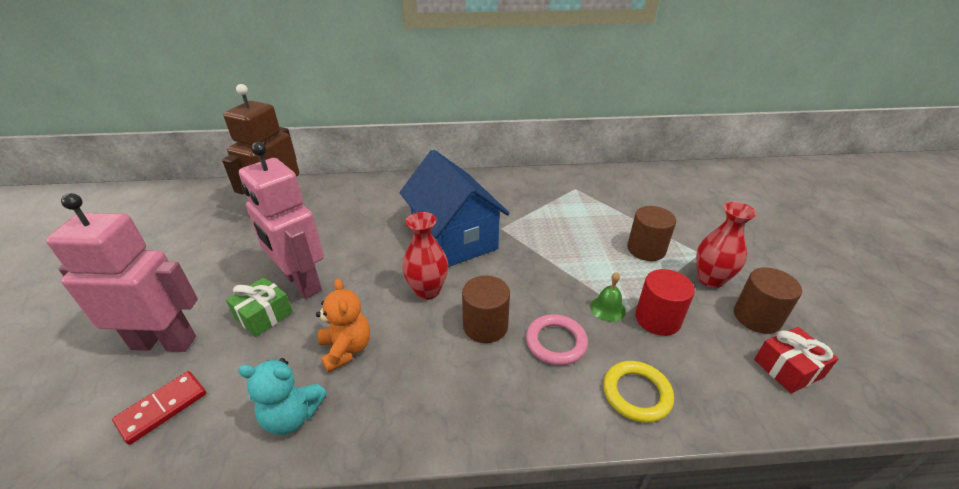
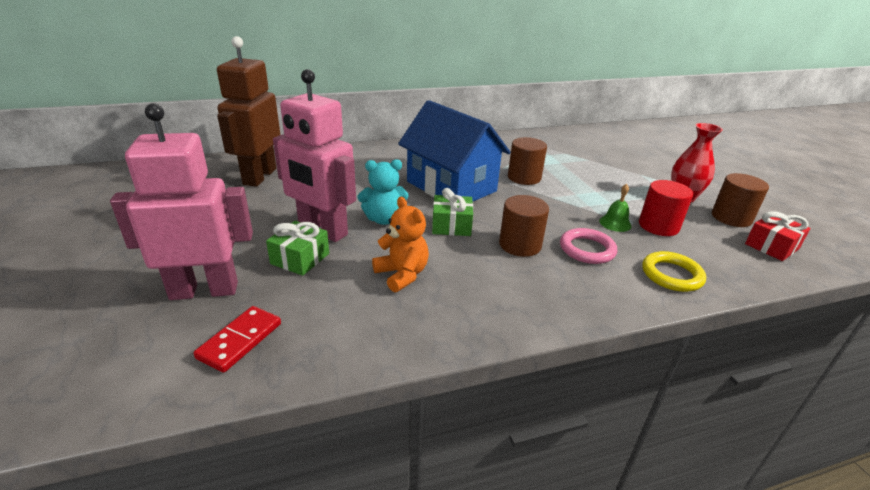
camera: 15 degrees left, 5 degrees down
turquoise teddy bear [238,358,327,435] -> turquoise teddy bear moved to [358,159,409,225]
red vase [402,212,448,300] -> green gift [432,188,473,236]
brown cylinder [627,206,676,261] -> brown cylinder moved to [508,137,547,185]

